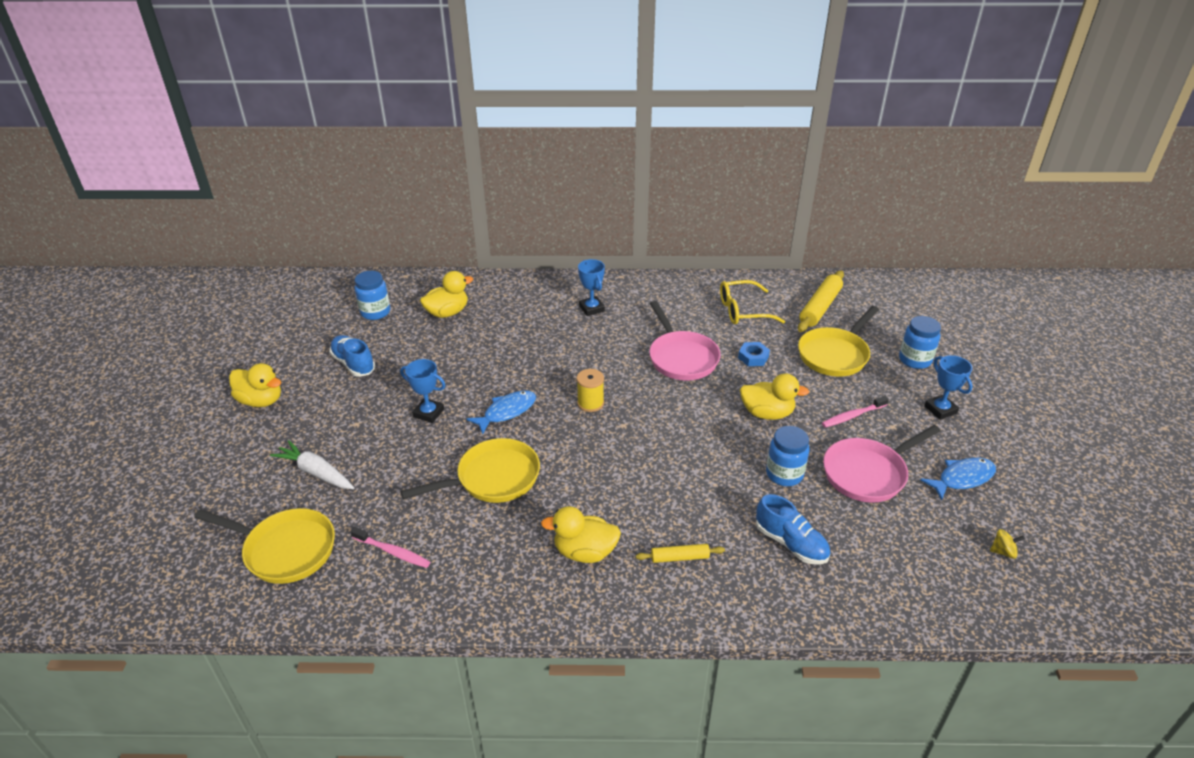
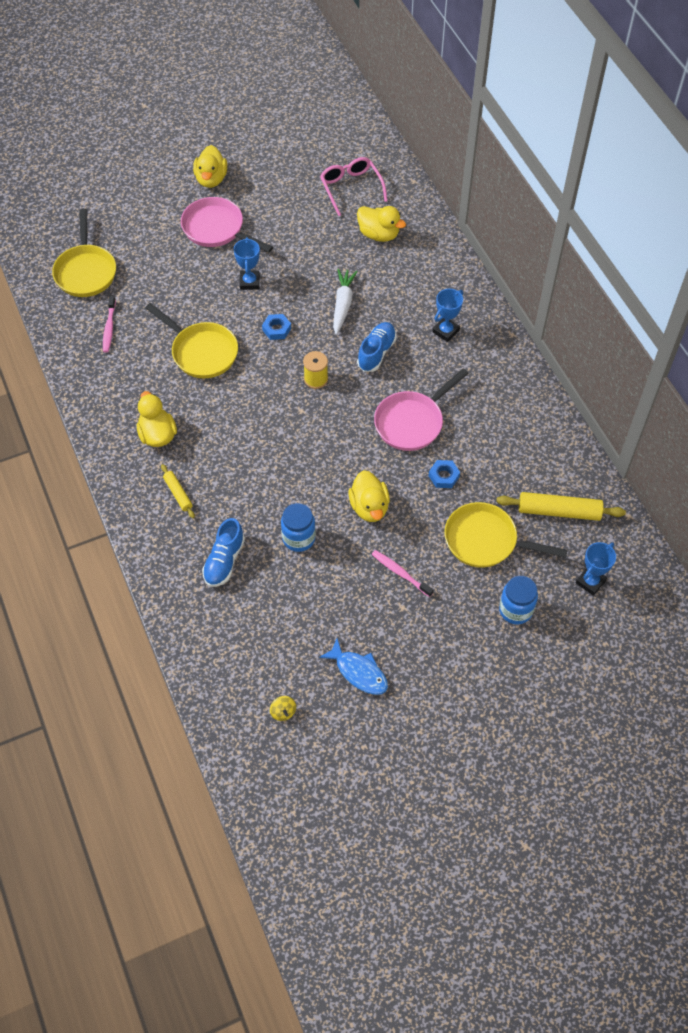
camera: 65 degrees right, 20 degrees up
white carrot [270,440,354,489] -> white carrot moved to [333,269,358,335]
blue shoe [329,335,375,377] -> blue shoe moved to [357,322,397,372]
blue jar [355,271,390,320] -> pink glasses [320,157,387,216]
blue fish [466,390,536,435] -> blue nut [262,314,291,340]
yellow glasses [720,280,785,324] -> none
pink pan [823,425,941,503] -> pink pan moved to [181,197,273,252]
blue trophy [924,355,973,420] -> blue trophy moved to [576,542,616,596]

